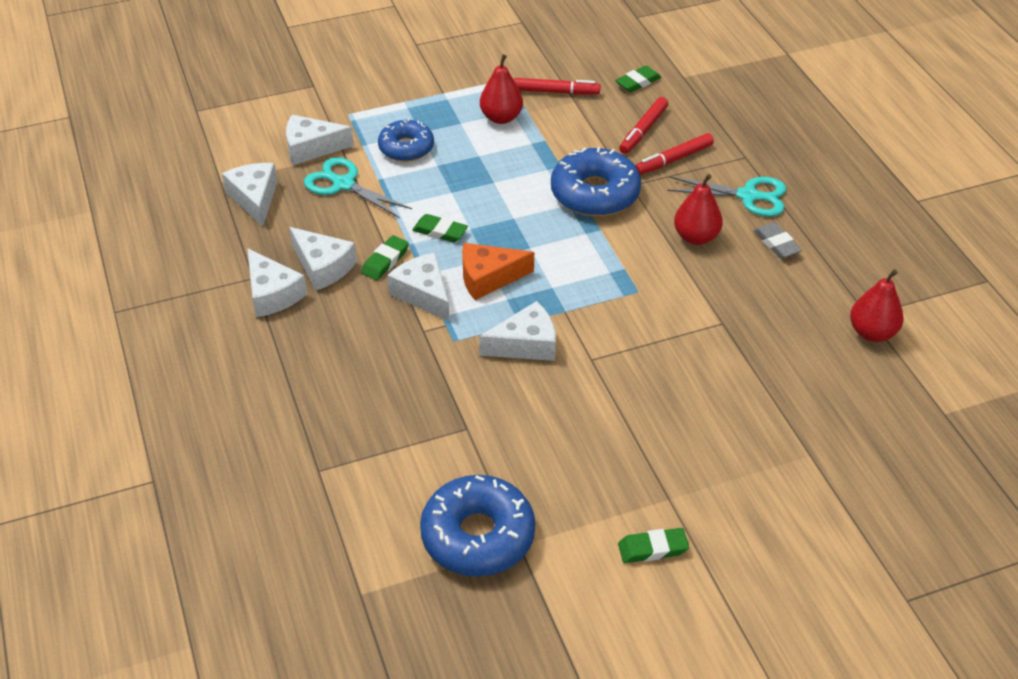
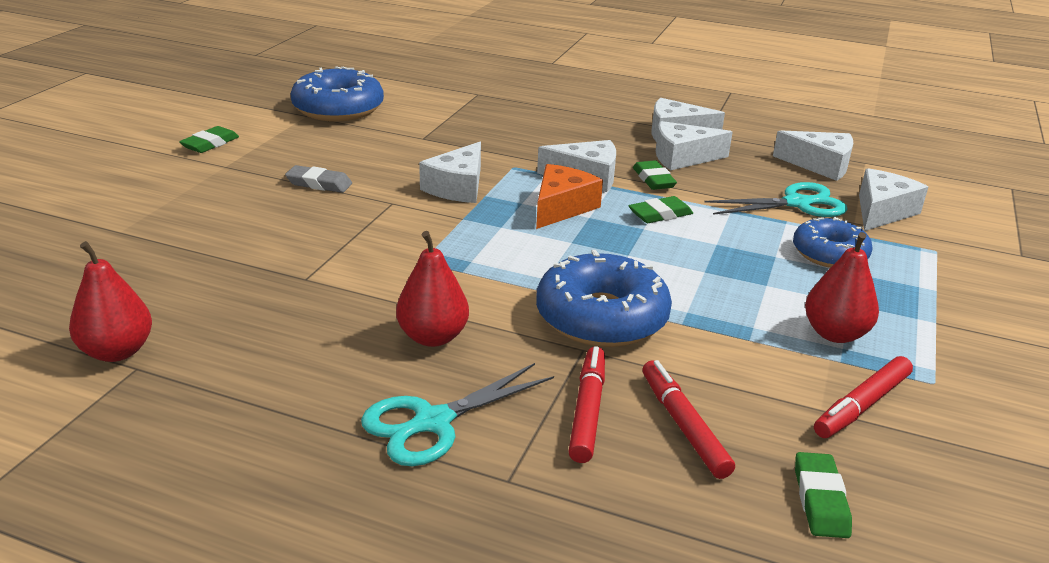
camera: 130 degrees right, 15 degrees down
grey eraser [754,222,802,259] -> grey eraser moved to [285,165,352,193]

